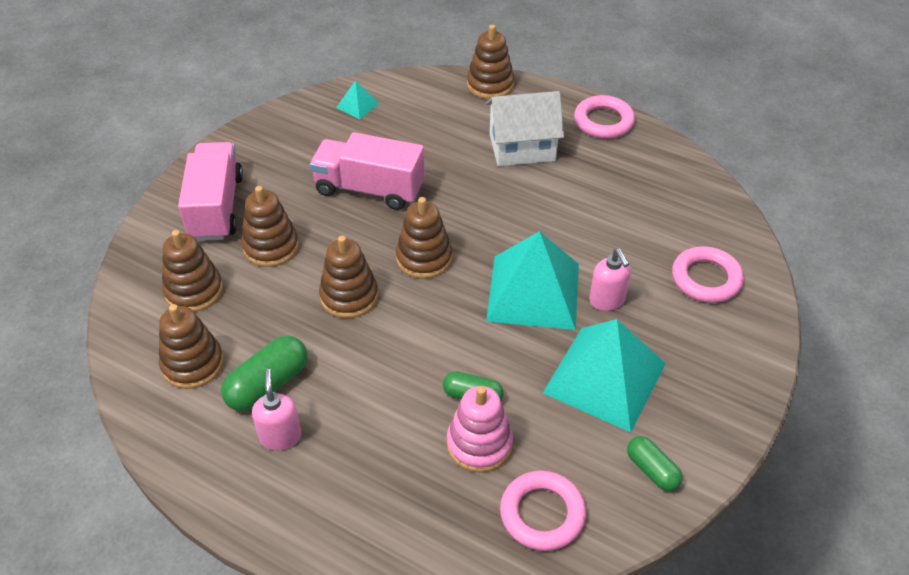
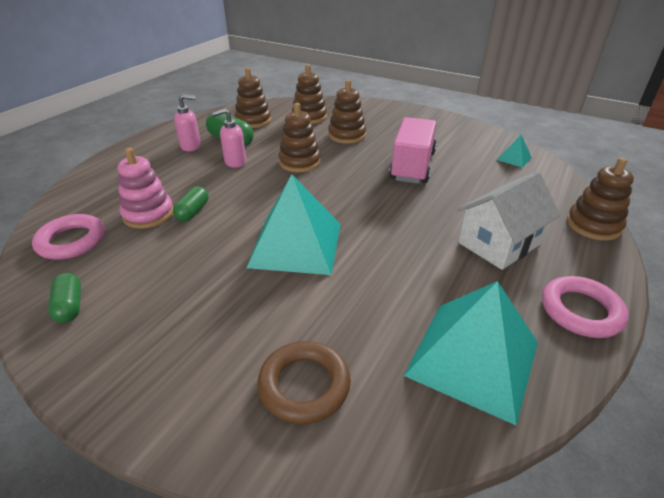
camera: 90 degrees right, 10 degrees down
pink truck [178,142,243,241] -> none
brown stacking toy [396,197,452,279] -> none
white house [486,91,564,166] -> white house turned 60 degrees clockwise [457,171,561,270]
turquoise pyramid [543,319,666,432] -> turquoise pyramid moved to [404,281,538,425]
pink soap dispenser [589,249,631,311] -> pink soap dispenser moved to [212,109,246,168]
green capsule [627,436,682,491] -> green capsule turned 75 degrees counterclockwise [48,273,81,323]
pink ring [672,246,744,303] -> brown ring [257,341,351,424]

